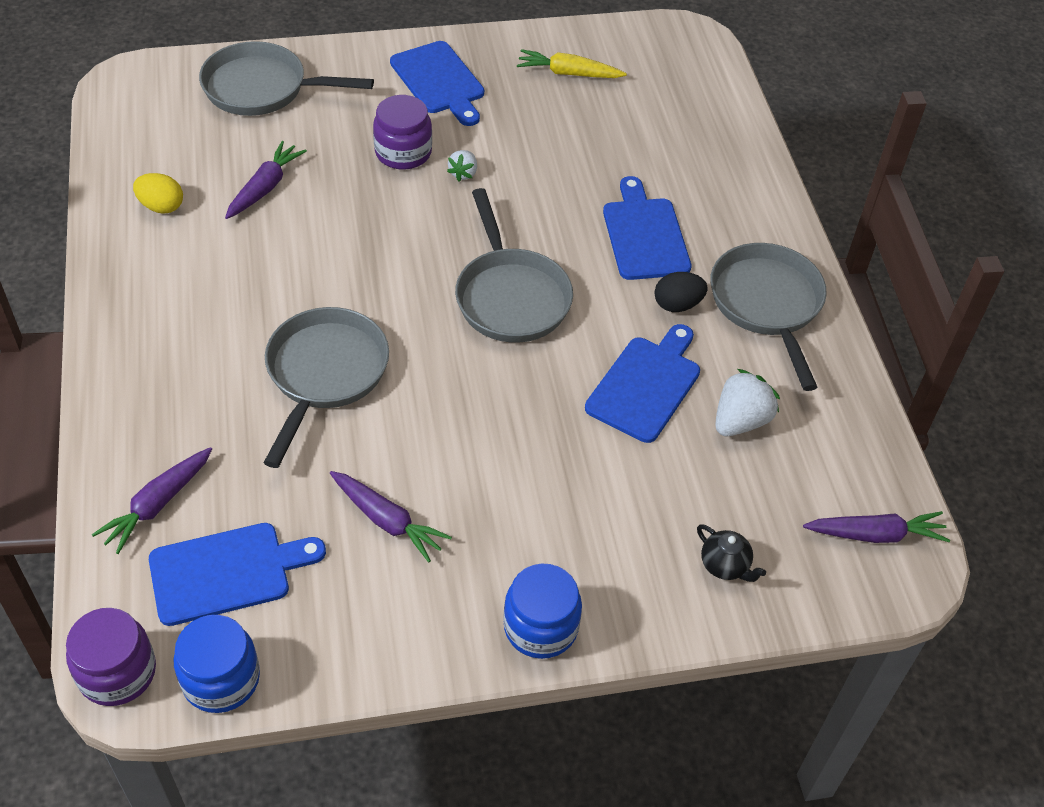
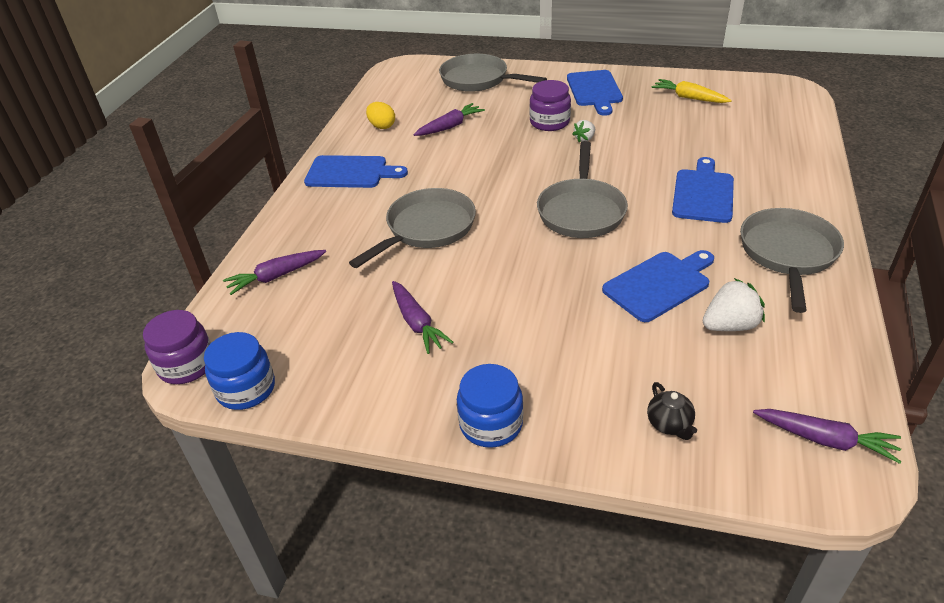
camera: 30 degrees right, 10 degrees down
blue cutting board [149,523,326,626] -> blue cutting board moved to [304,155,408,188]
black egg [655,272,708,312] -> none

